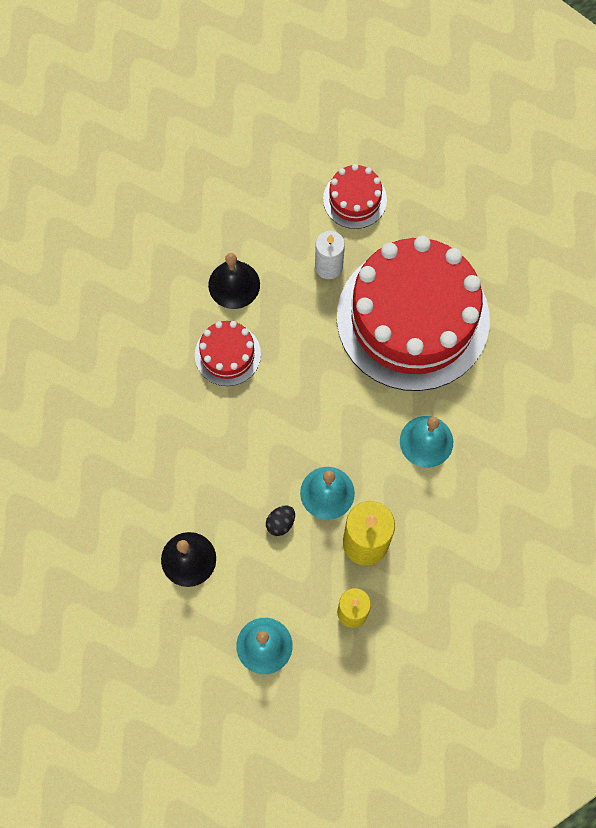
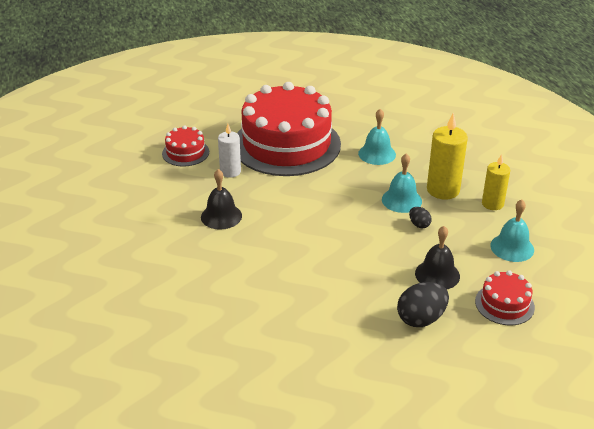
camera: 75 degrees left, 35 degrees down
red cake [195,321,261,386] -> red cake moved to [475,270,535,325]
none -> black egg [397,282,449,327]

